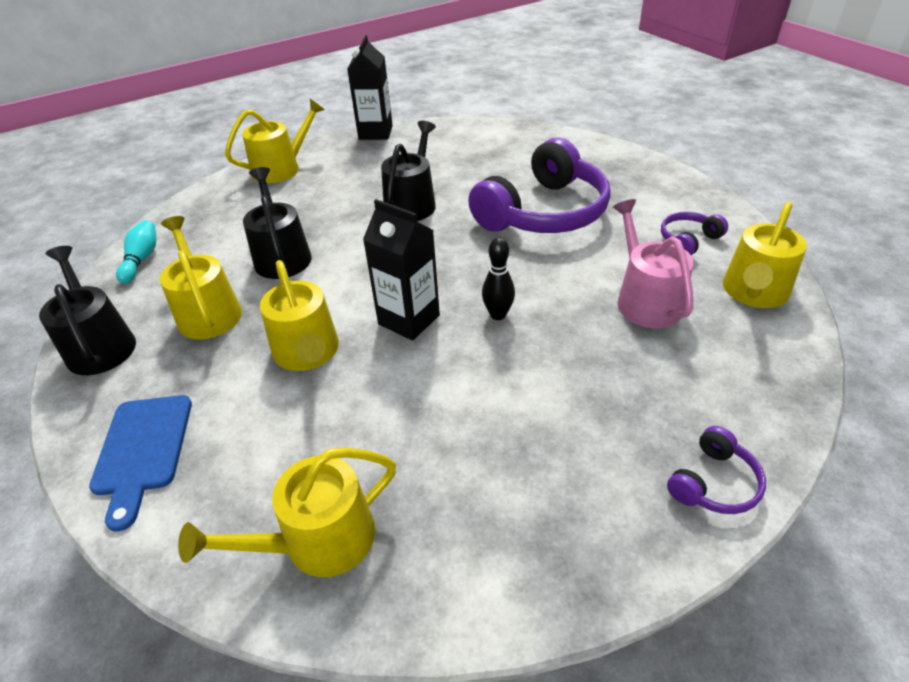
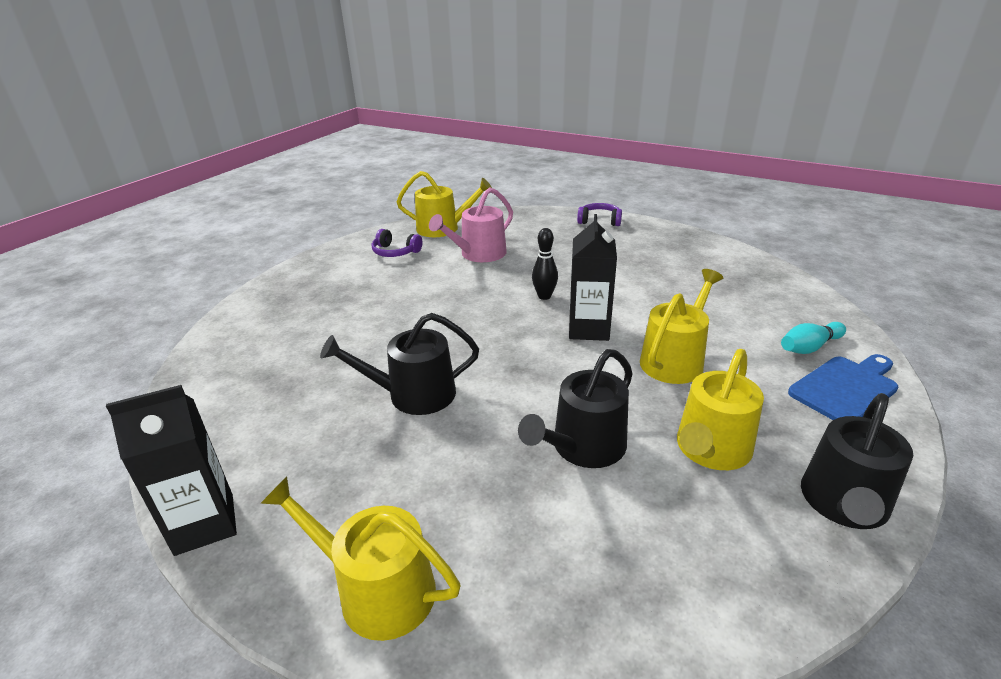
camera: 120 degrees left, 10 degrees down
turquoise bowling pin [116,220,156,284] -> turquoise bowling pin moved to [781,322,846,354]
yellow watering can [178,447,396,577] -> none
purple headphones [468,137,611,233] -> none

